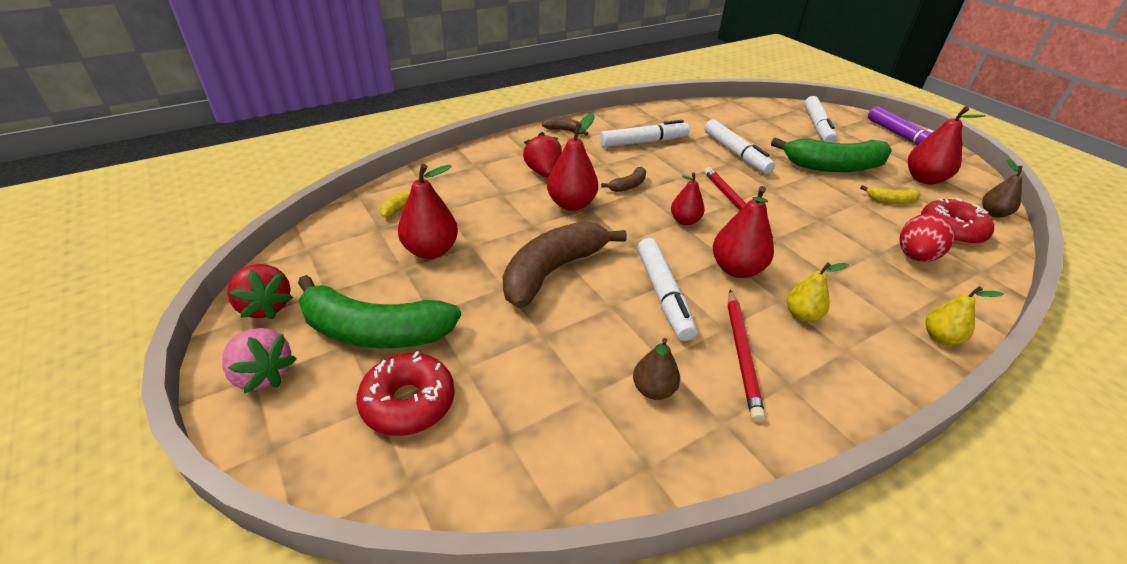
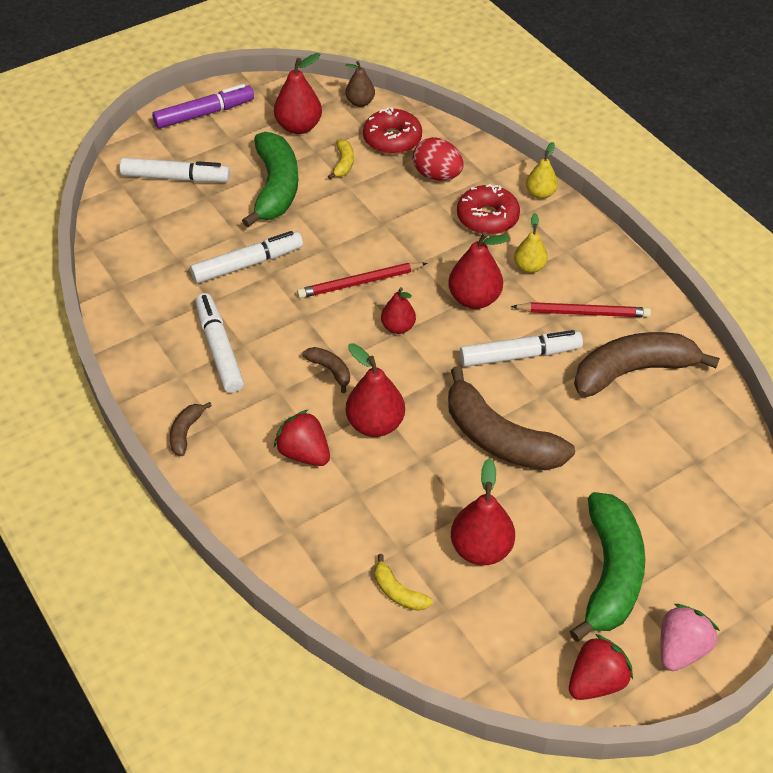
camera: 90 degrees left, 10 degrees up
red donut [356,351,455,436] -> red donut moved to [457,184,520,235]
red strawberry [523,132,562,178] -> red strawberry turned 60 degrees clockwise [274,409,330,466]
brown pear [633,338,680,400] -> brown banana [574,332,720,397]

